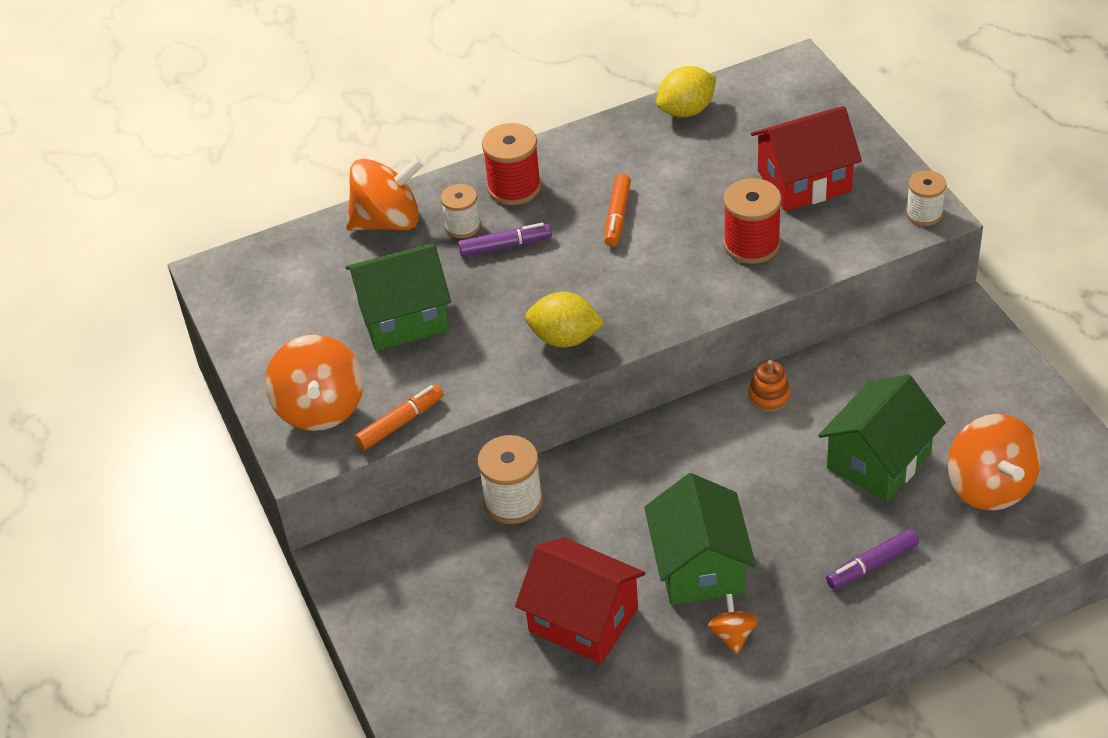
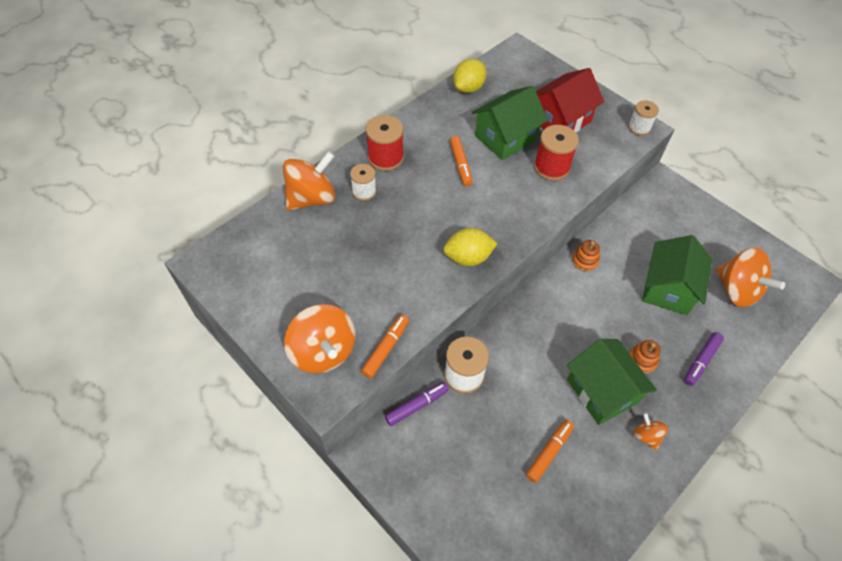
camera: 25 degrees left, 10 degrees up
green house [345,244,451,351] -> green house moved to [472,86,548,160]
purple marker [458,223,552,257] -> purple marker moved to [385,382,449,426]
red house [515,537,646,664] -> orange marker [526,420,574,483]
none -> orange stacking toy [629,340,661,374]

